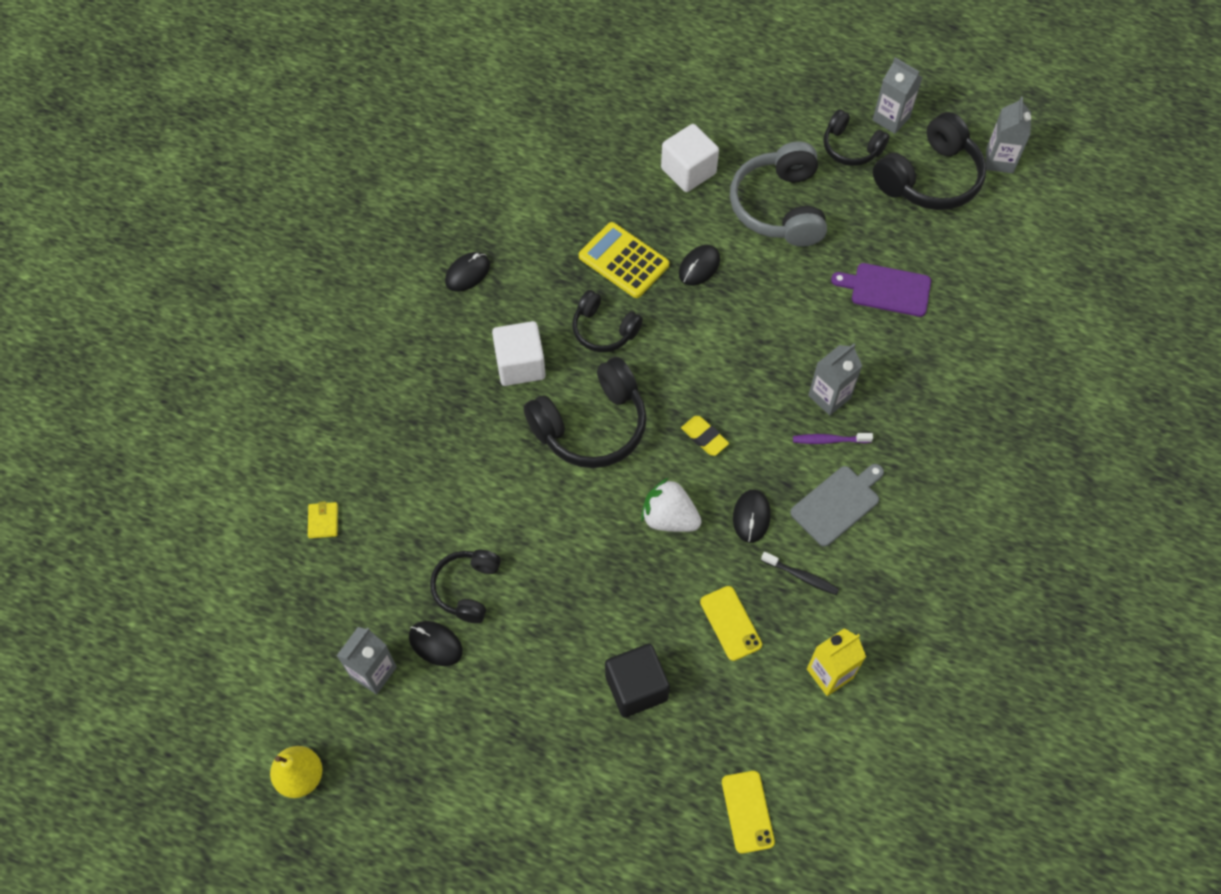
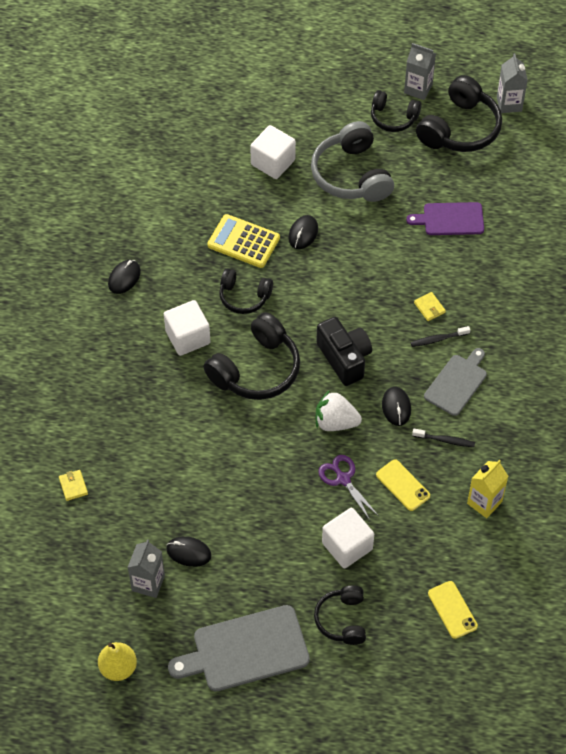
camera: 15 degrees left, 5 degrees down
black headphones [430,550,501,623] -> black headphones moved to [314,585,366,645]
black cube [605,644,670,717] -> white cube [322,508,374,568]
yellow eraser [681,416,729,456] -> black camera [316,317,372,386]
purple toothbrush [793,433,873,444] -> black toothbrush [411,326,470,347]
grey carton [808,344,862,415] -> yellow wallet [414,292,446,321]
none -> grey cutting board [168,605,310,691]
none -> purple scissors [318,455,379,522]

